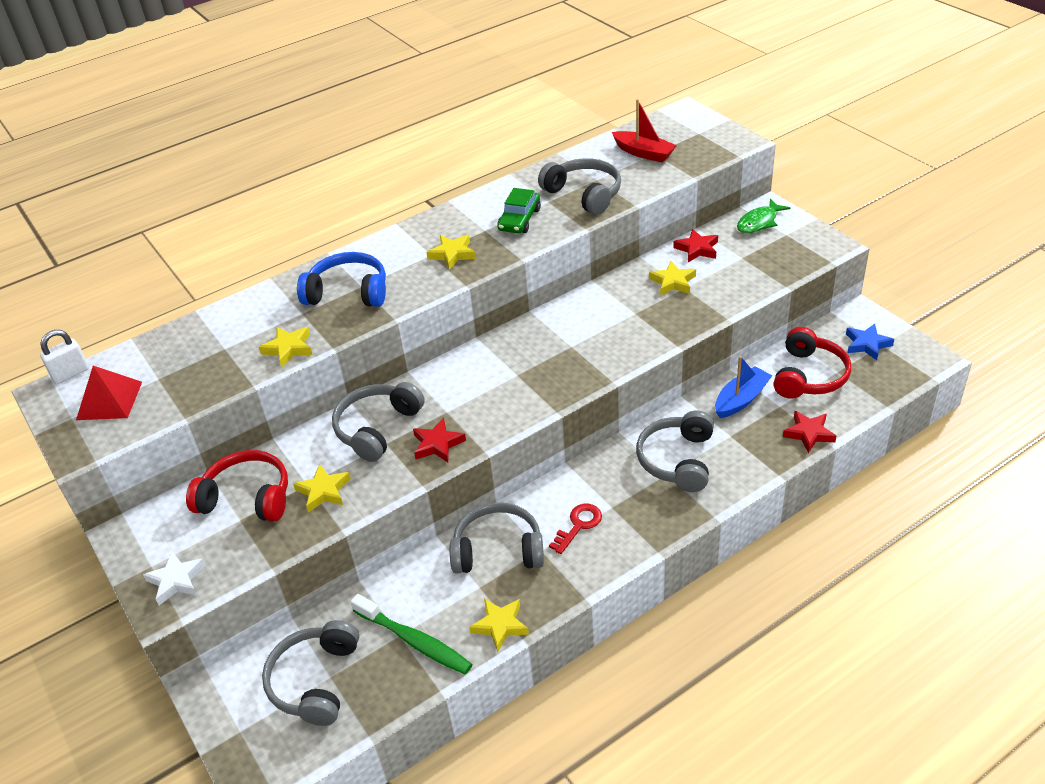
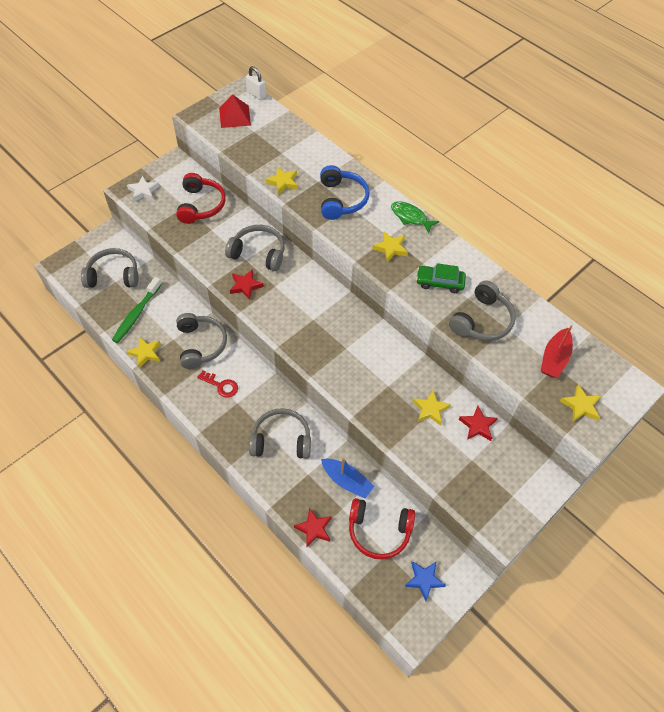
camera: 75 degrees right, 15 degrees up
yellow star [293,464,351,513] -> yellow star moved to [560,384,601,422]
green fish [737,199,790,233] -> green fish moved to [391,201,439,233]

